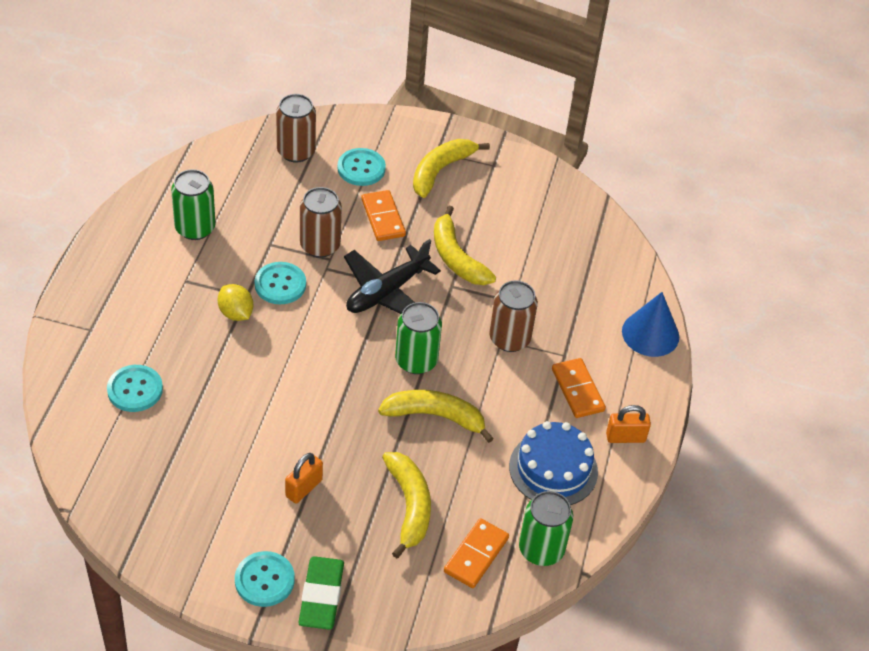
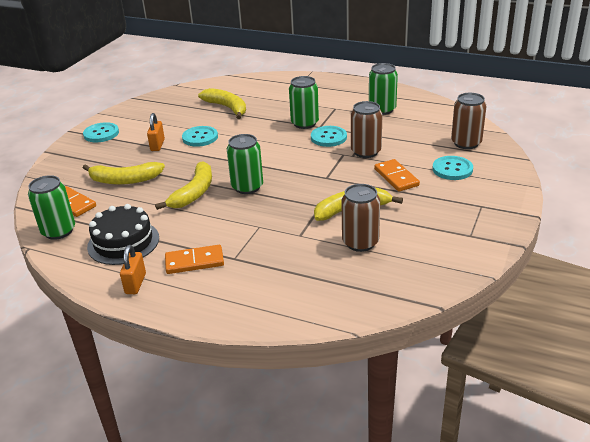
camera: 105 degrees right, 15 degrees down
turquoise button [107,365,163,412] -> turquoise button moved to [182,126,218,147]
yellow lemon [218,284,253,321] -> green can [289,76,319,129]
orange padlock [285,453,323,504] -> orange padlock turned 45 degrees clockwise [147,113,165,151]
green eraser [298,556,344,630] -> none
black plane [344,239,441,314] -> none
orange domino [361,190,406,241] -> orange domino turned 75 degrees clockwise [374,159,420,192]
yellow banana [413,139,490,198] -> yellow banana moved to [198,88,246,119]
brown can [489,280,538,352] -> brown can moved to [342,184,380,252]
blue cake [509,421,598,505] -> black cake [87,204,159,265]
blue cone [622,292,679,357] -> none

